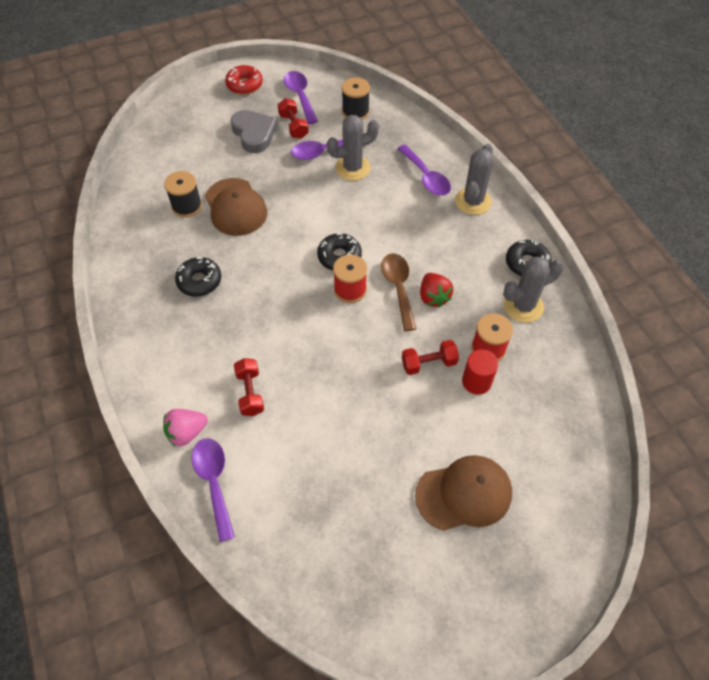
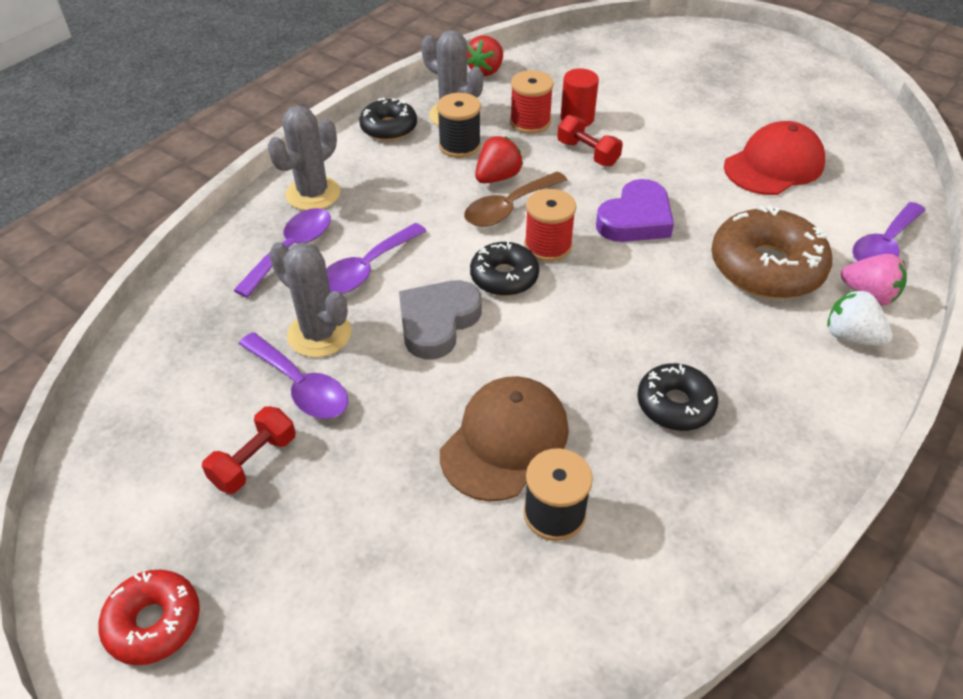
camera: 120 degrees left, 10 degrees down
grey heart [230,110,277,153] -> grey heart moved to [399,280,482,359]
red dumbbell [234,358,264,416] -> brown donut [711,205,832,299]
purple spoon [284,71,318,124] -> purple spoon moved to [326,223,427,294]
black spool [342,77,370,120] -> black spool moved to [437,93,481,158]
brown cap [415,455,512,531] -> none
grey cactus [455,144,493,215] -> grey cactus turned 45 degrees counterclockwise [268,105,340,210]
none -> red strawberry [467,35,503,76]
none -> purple heart [596,179,674,242]
none -> red cap [724,121,825,195]
none -> white strawberry [827,289,893,346]

